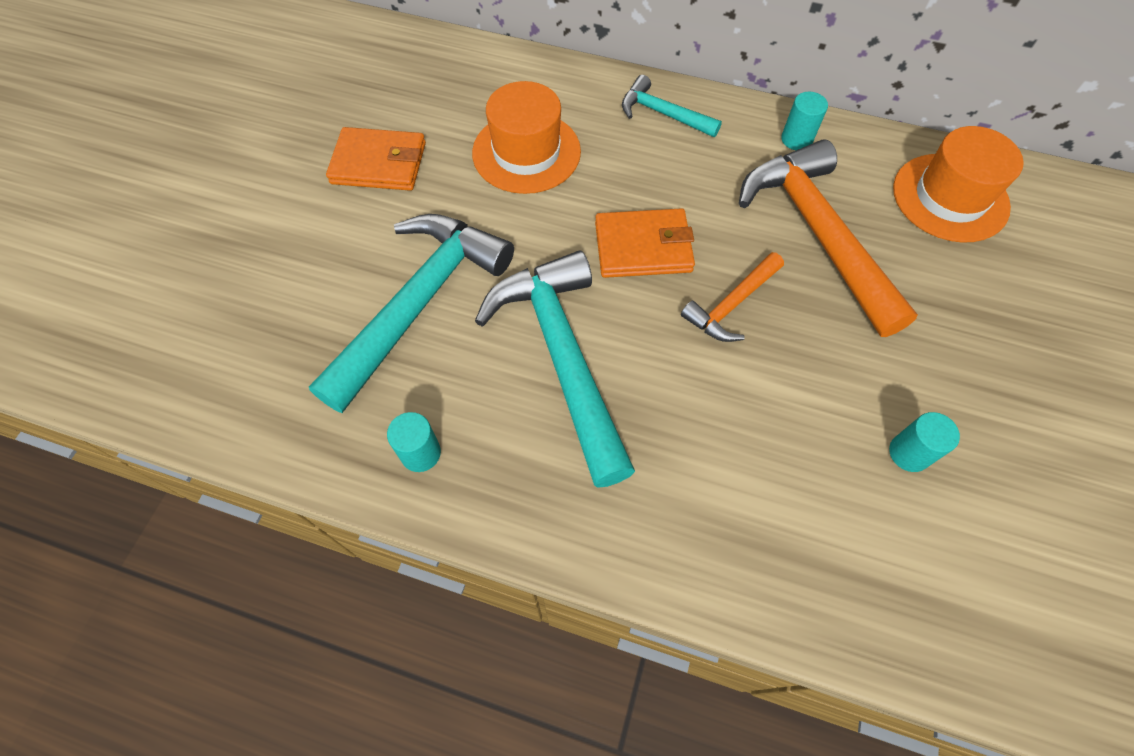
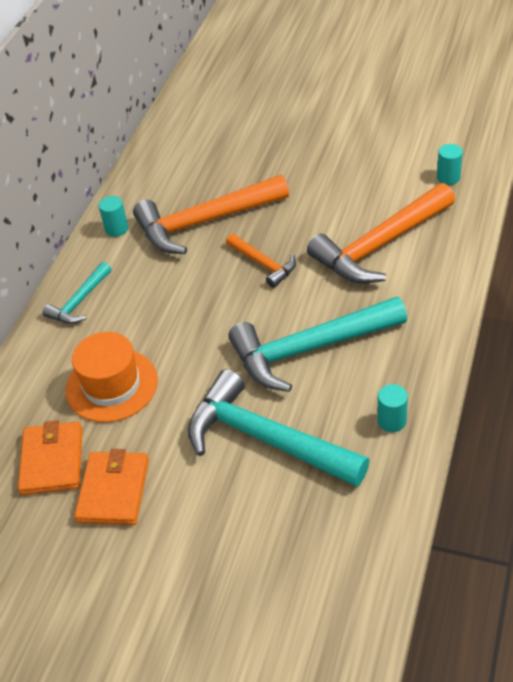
camera: 85 degrees left, 15 degrees down
orange wallet [595,208,695,278] -> orange wallet moved to [18,420,83,495]
turquoise cylinder [889,412,960,472] -> turquoise cylinder moved to [437,144,463,185]
orange hat [893,126,1024,243] -> none
none -> orange hammer [307,183,455,284]

